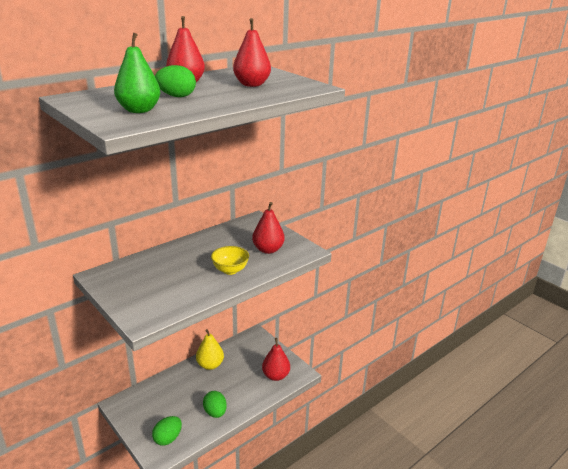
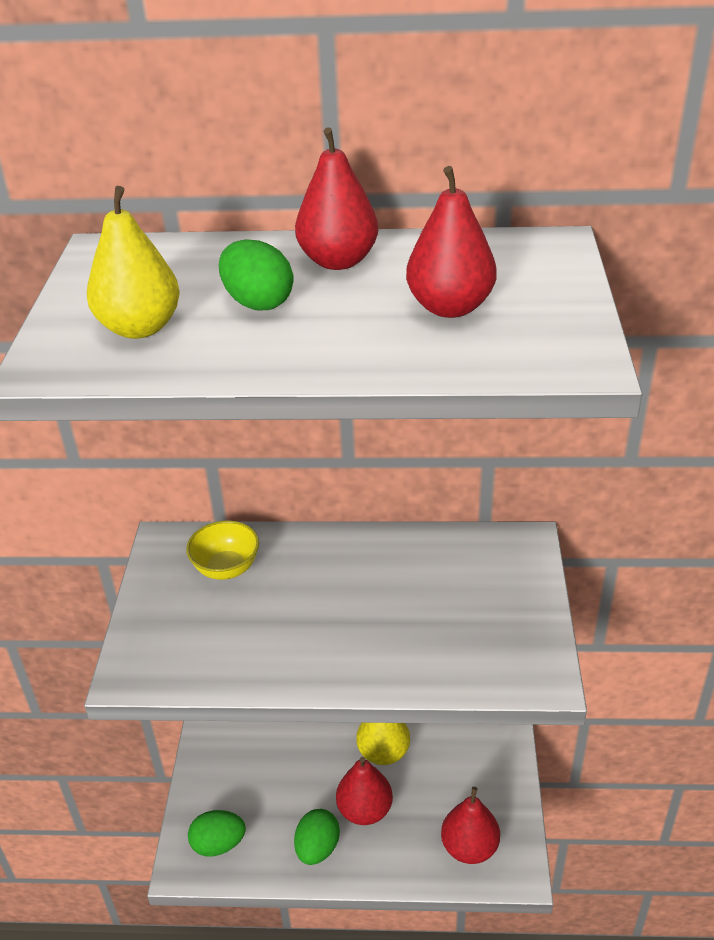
camera: 45 degrees right, 10 degrees up
green pear [114,32,161,113] -> yellow pear [87,186,180,339]
yellow bowl [211,246,249,275] -> yellow bowl moved to [186,520,259,580]
red pear [252,202,285,254] -> red pear moved to [336,757,393,825]

